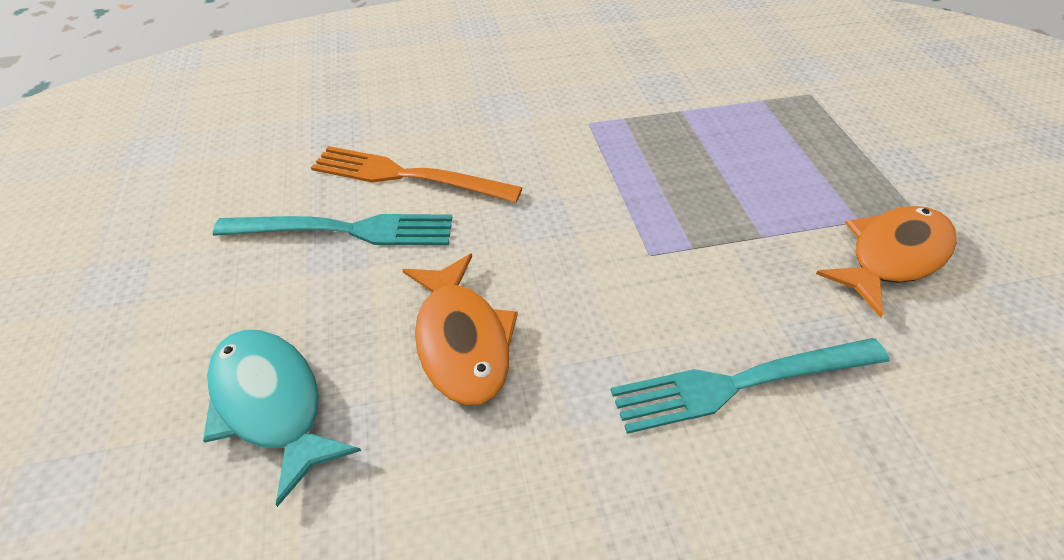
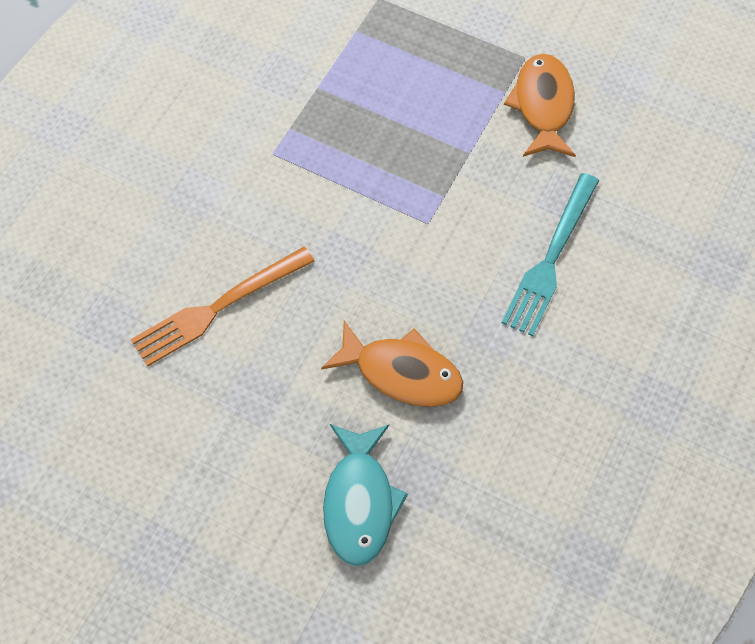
camera: 50 degrees left, 15 degrees up
turquoise fish [203,330,361,507] -> turquoise fish turned 90 degrees counterclockwise [323,424,408,566]
turquoise fork [213,214,452,245] -> none

